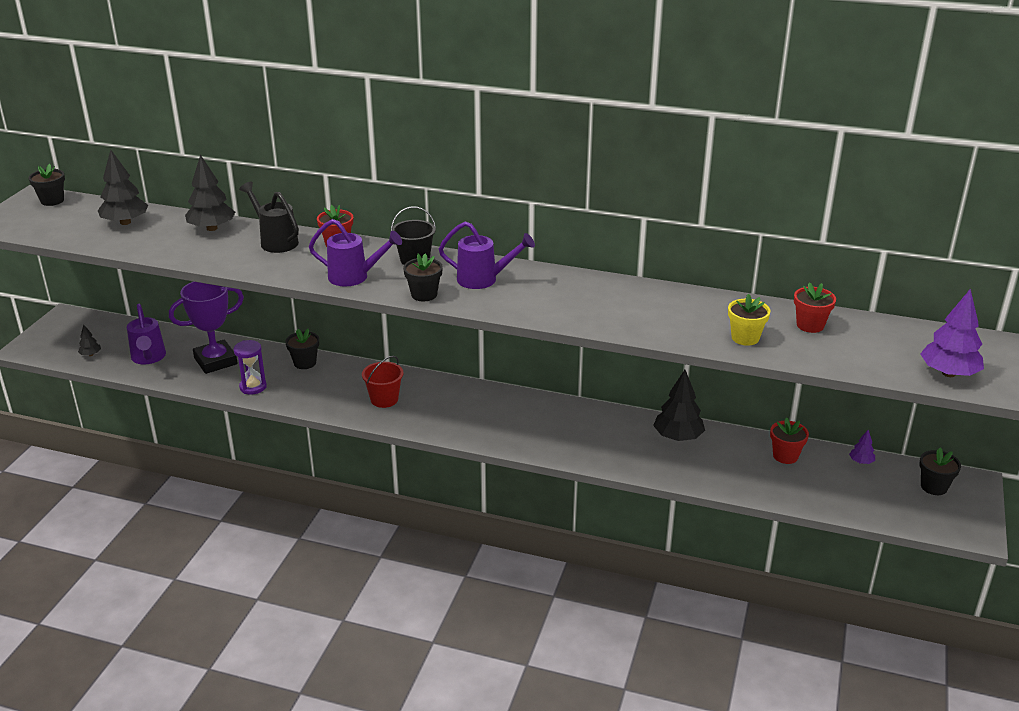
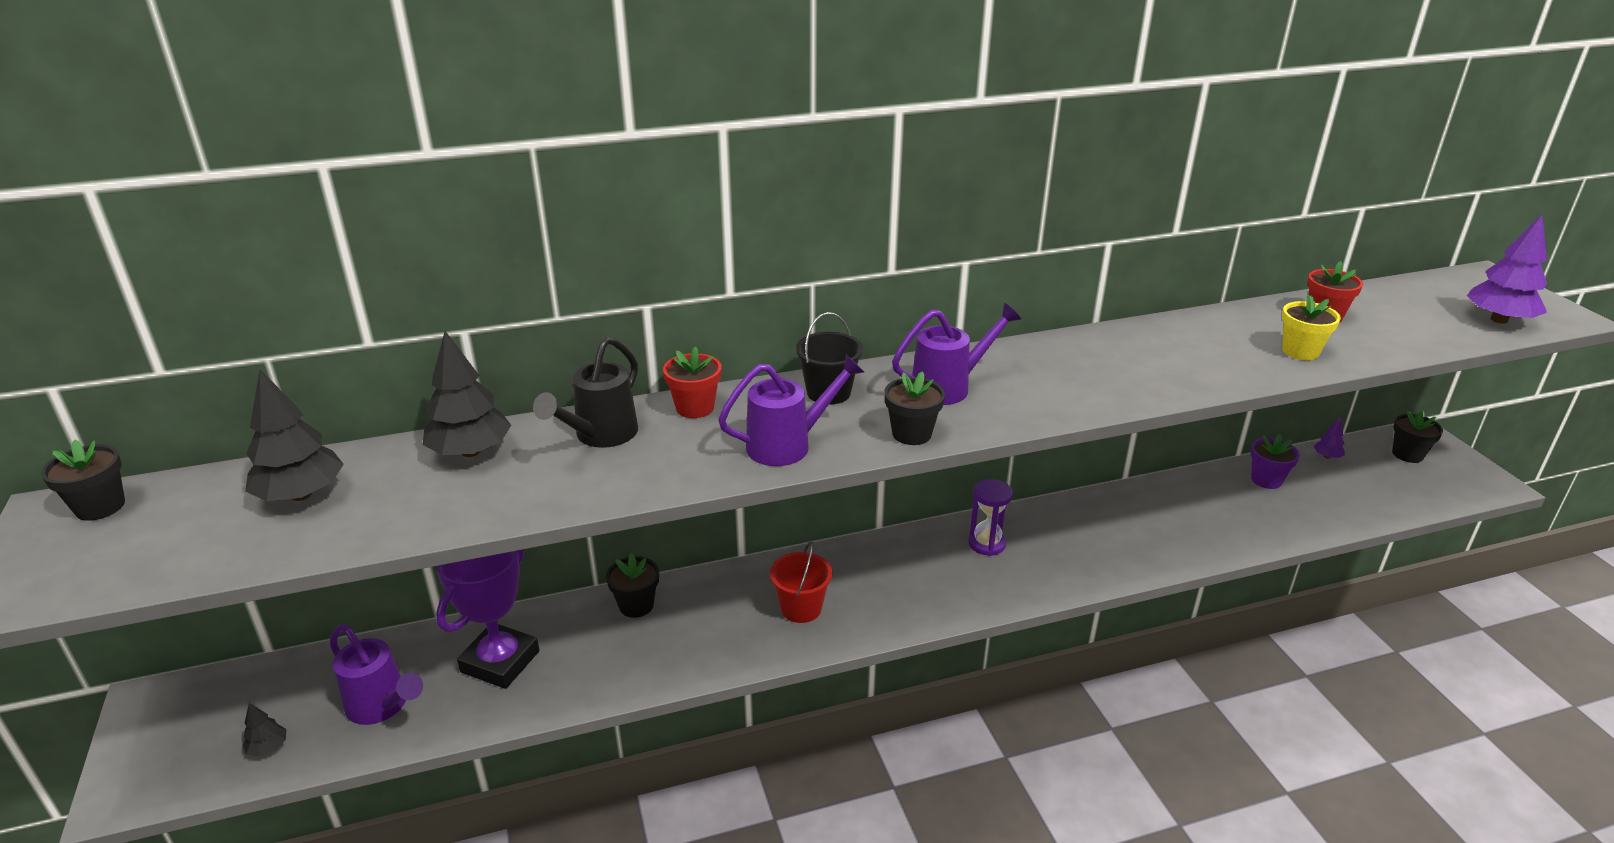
camera: 35 degrees left, 0 degrees up
purple hourglass [234,340,267,395] -> purple hourglass moved to [968,479,1013,556]
black watering can [239,182,299,253] -> black watering can turned 75 degrees counterclockwise [533,337,638,448]
black tree [653,370,705,441] -> none
red flower pot [770,417,809,464] -> purple flower pot [1250,434,1300,489]

